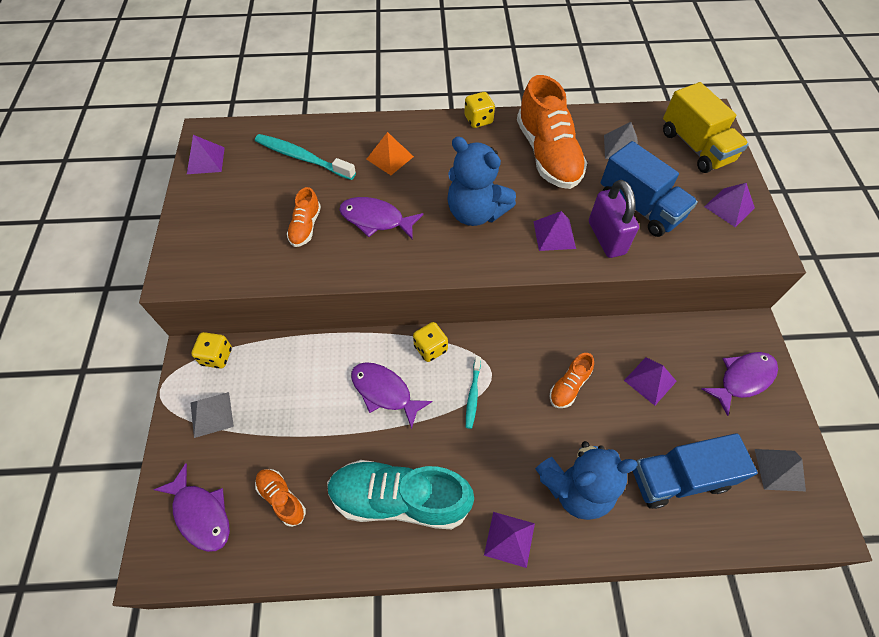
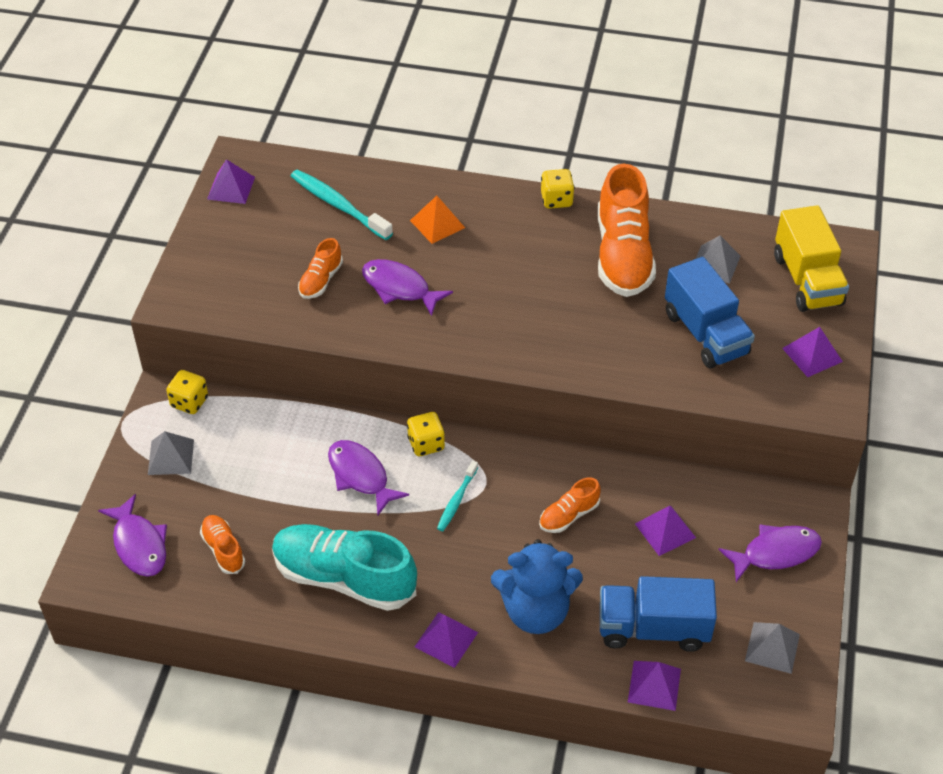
camera: 15 degrees right, 10 degrees down
blue teddy bear [447,136,516,226] -> none
purple pyramid [533,211,576,251] -> purple pyramid moved to [628,661,681,711]
purple padlock [589,180,639,258] -> none

